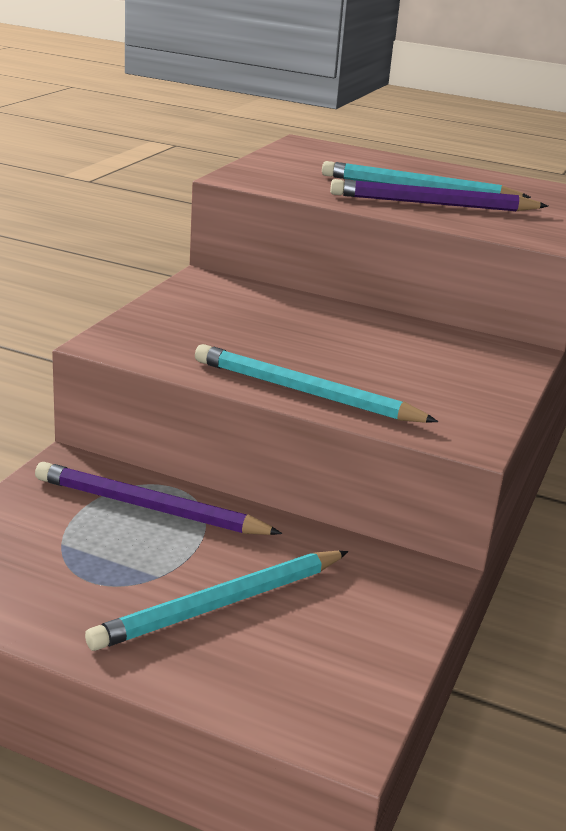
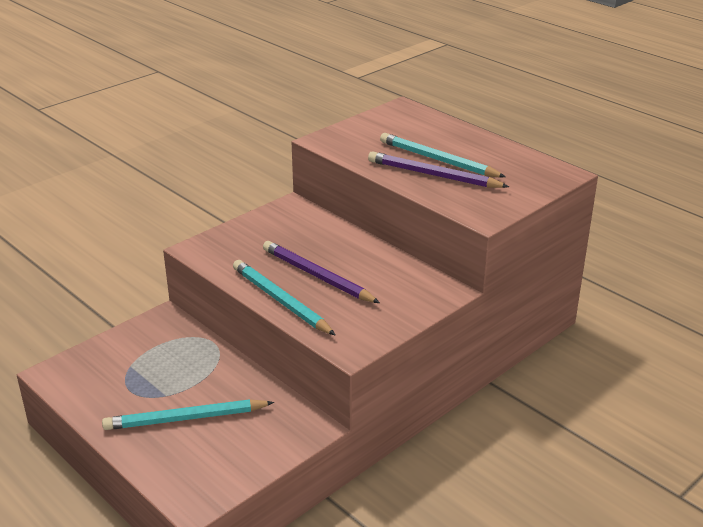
camera: 25 degrees right, 5 degrees up
purple pencil [35,462,282,535] -> purple pencil moved to [263,241,380,303]

